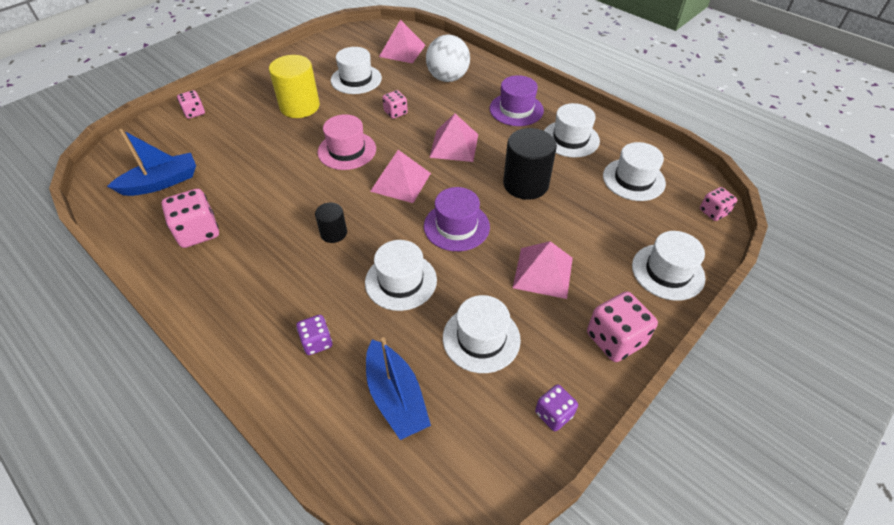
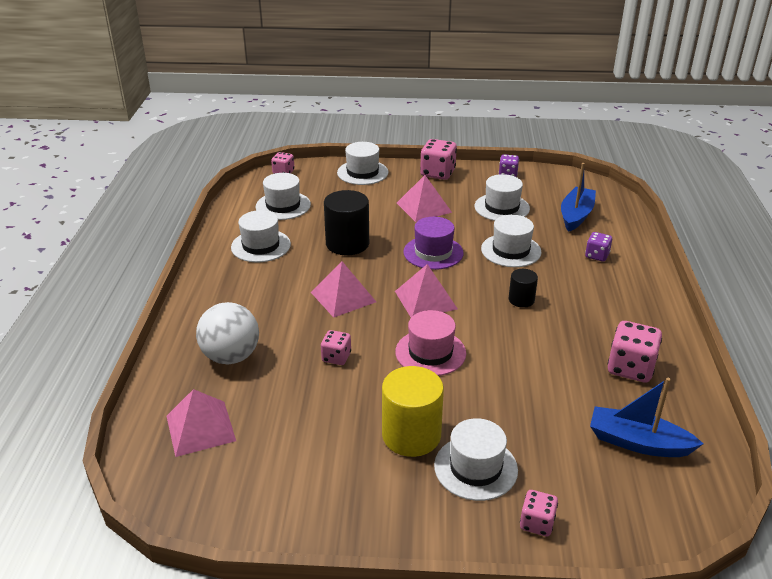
camera: 130 degrees left, 15 degrees down
white hat [331,47,382,94] -> white hat moved to [434,418,518,501]
purple hat [490,75,544,126] -> none

